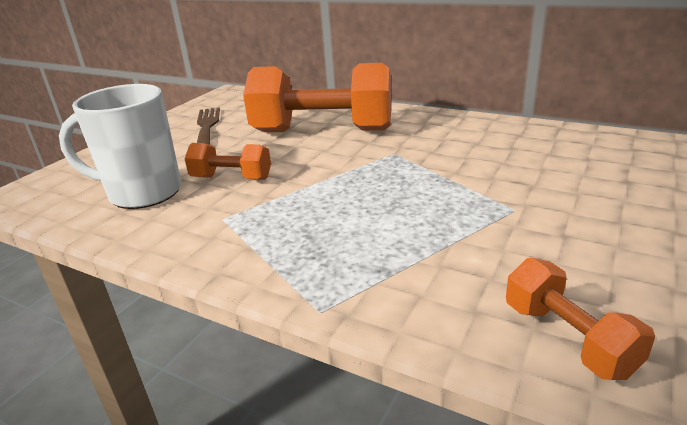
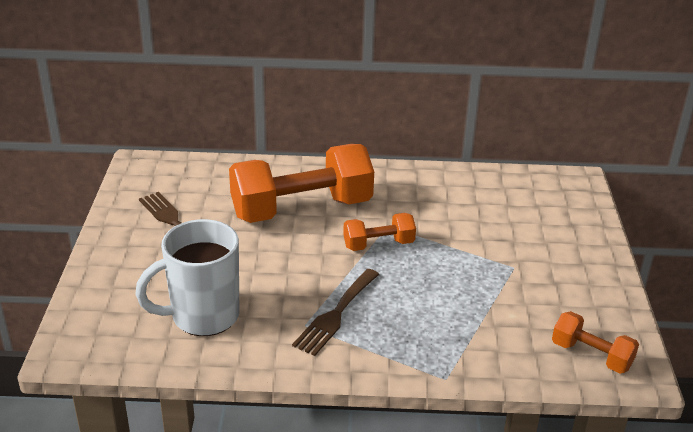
camera: 30 degrees left, 5 degrees up
orange dumbbell [185,143,271,180] -> orange dumbbell moved to [343,213,416,251]
none -> brown fork [292,269,379,356]

